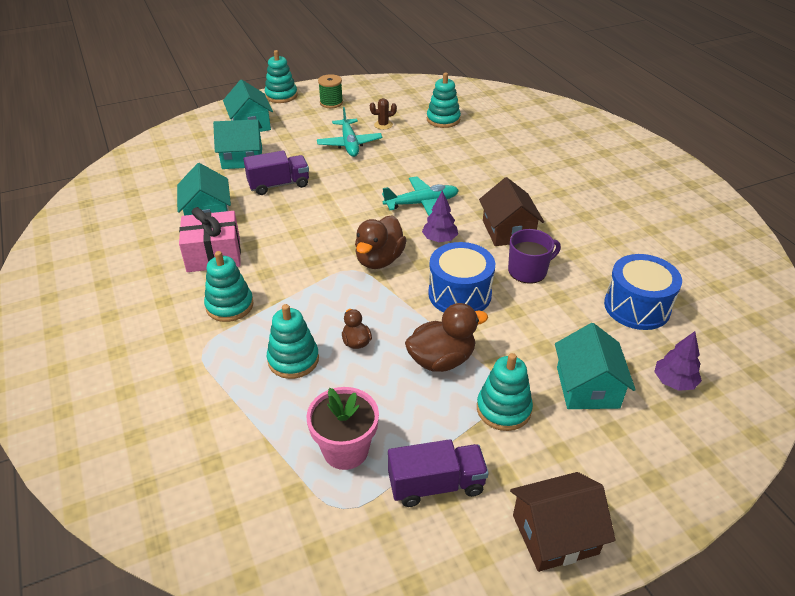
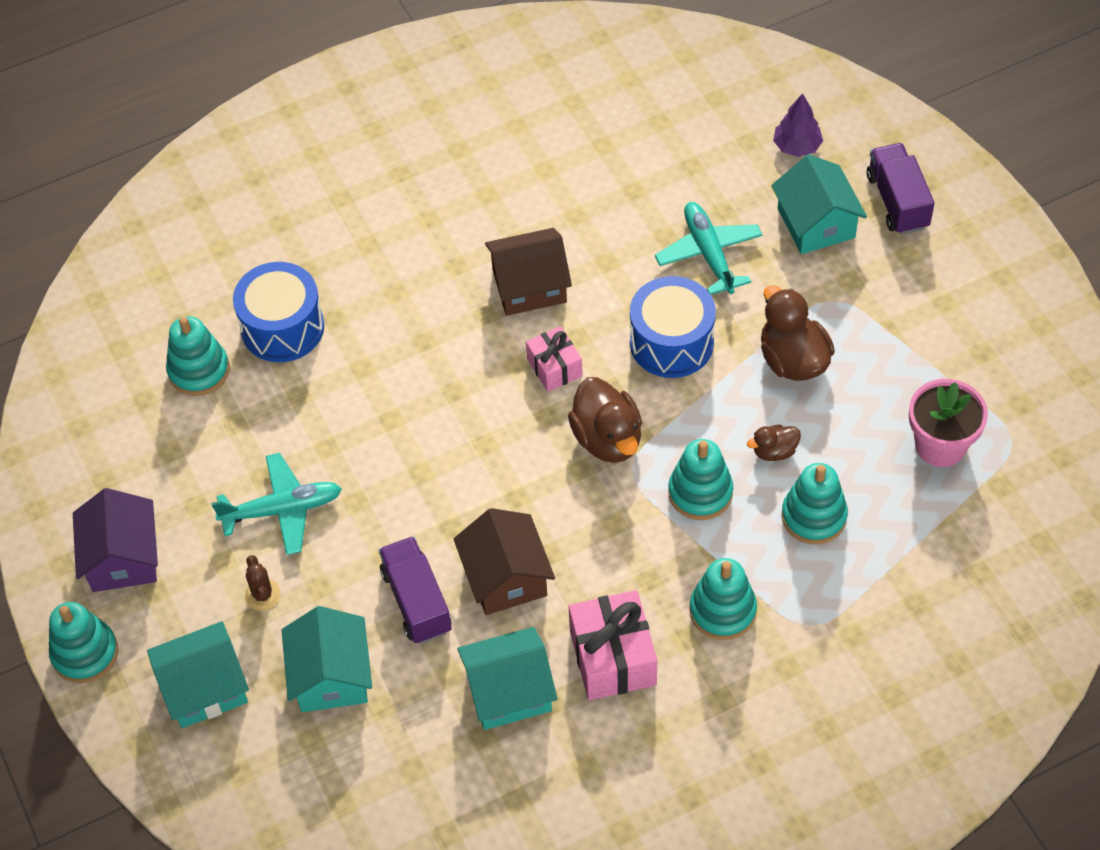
camera: 90 degrees left, 15 degrees up
green spool [318,74,343,108] -> purple house [73,488,158,592]
brown duck [355,215,407,269] -> brown duck turned 45 degrees clockwise [568,377,642,463]
brown cactus [370,98,397,130] -> brown cactus moved to [245,555,281,611]
turquoise plane [382,176,459,216] -> turquoise plane moved to [655,202,763,295]
purple truck [388,439,489,507] -> purple truck moved to [867,143,935,235]
purple tree [422,191,458,242] -> pink gift [526,326,583,392]
turquoise stacking toy [477,353,533,431] -> turquoise stacking toy moved to [668,439,733,520]
purple mug [508,229,561,284] -> none
brown house [510,472,616,572] -> brown house moved to [453,508,555,615]
turquoise house [555,323,636,409] -> turquoise house turned 75 degrees clockwise [771,154,867,254]
blue drum [604,254,682,330] -> blue drum moved to [233,262,324,362]

